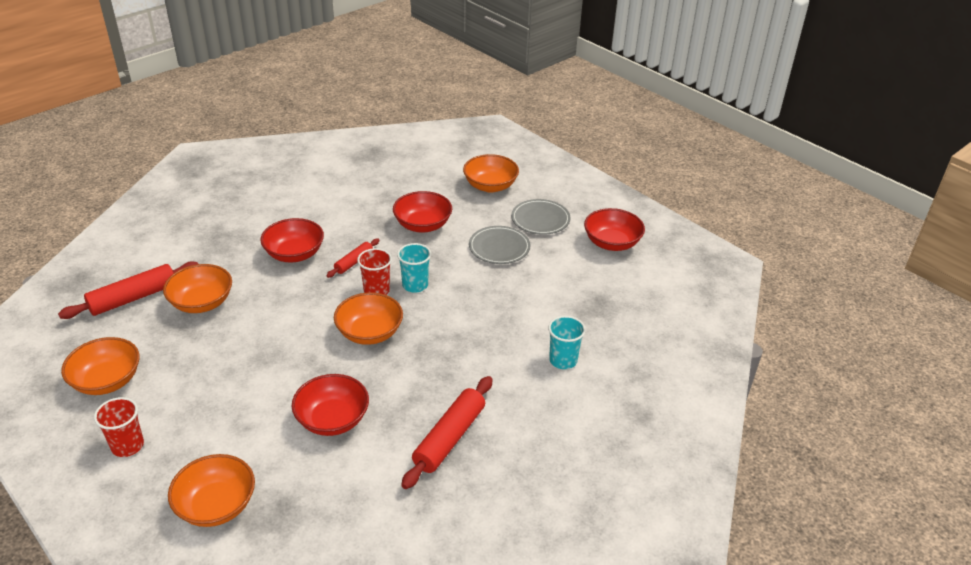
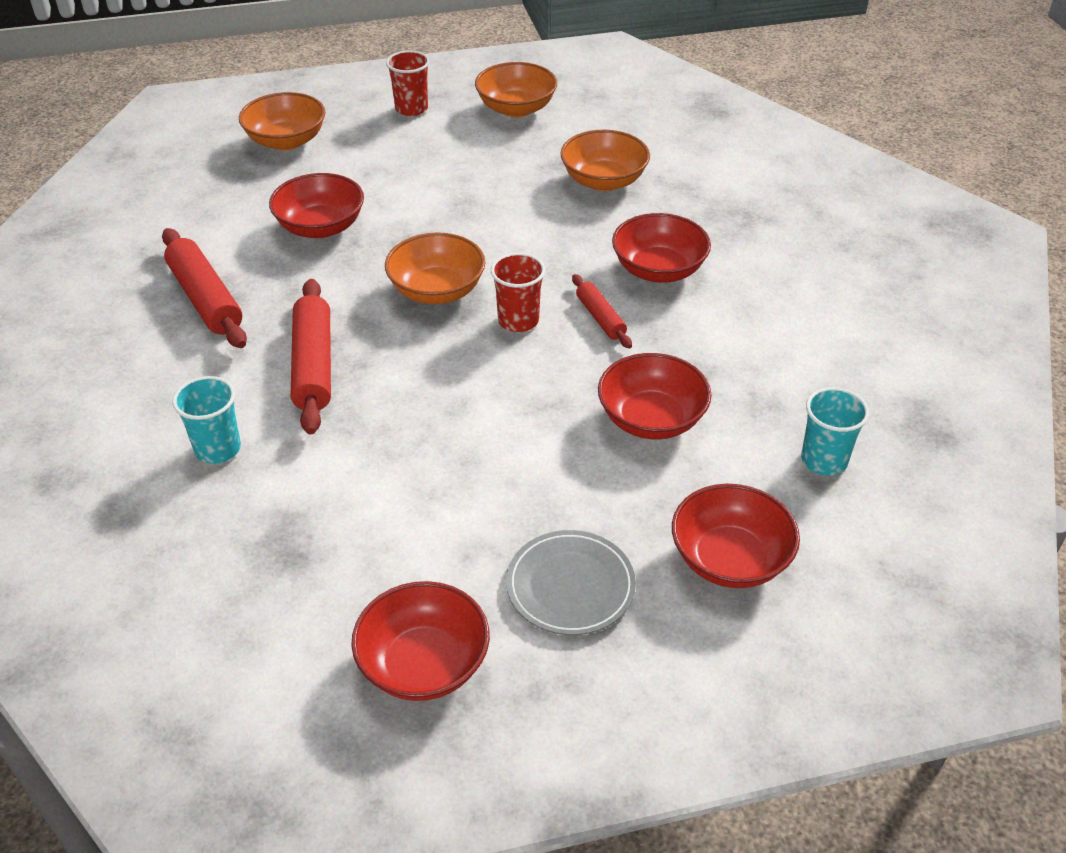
camera: 120 degrees right, 5 degrees up
red rolling pin [58,261,198,319] -> red rolling pin moved to [291,279,331,435]
turquoise cup [397,243,431,292] -> turquoise cup moved to [801,387,869,476]
orange bowl [463,154,519,193] -> red bowl [672,484,800,588]
grey plate [469,226,530,264] -> none

